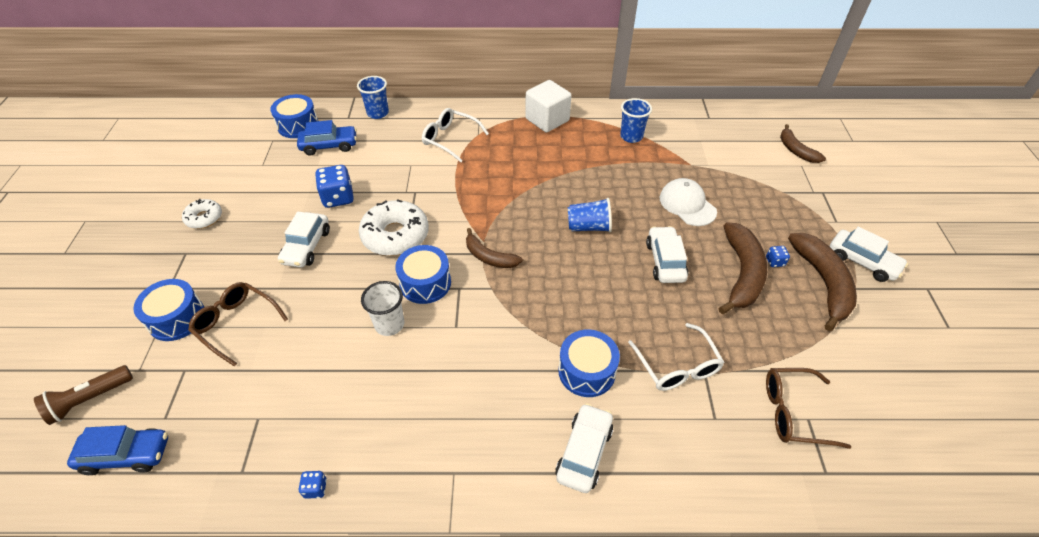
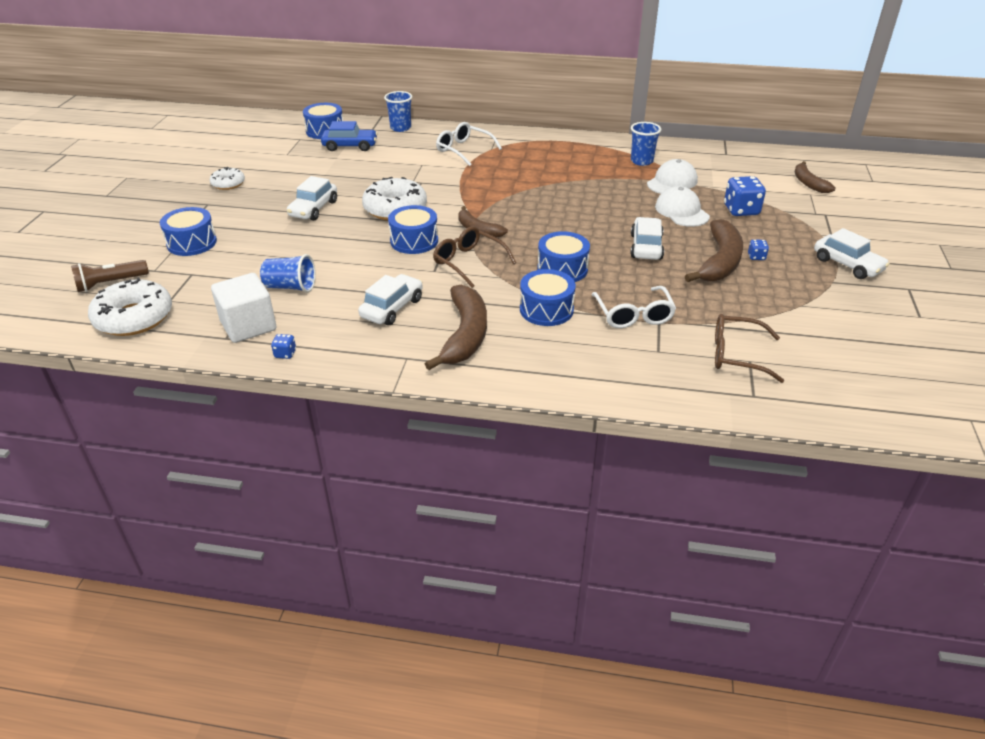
camera: 10 degrees right, 10 degrees down
blue car [67,425,168,475] -> white donut [88,277,172,336]
brown glasses [188,282,288,367] -> brown glasses moved to [433,227,516,288]
blue dice [315,165,354,208] -> blue dice moved to [724,176,766,216]
white cup [361,281,404,336] -> none
white cube [525,80,572,133] -> white cube moved to [211,273,276,343]
white car [555,403,614,493] -> white car moved to [358,274,423,325]
blue cup [568,198,612,233] -> blue cup moved to [260,254,316,293]
brown banana [788,233,857,331] -> brown banana moved to [425,285,487,370]
none -> blue drum [537,231,590,282]
none -> white cap [647,159,698,194]

